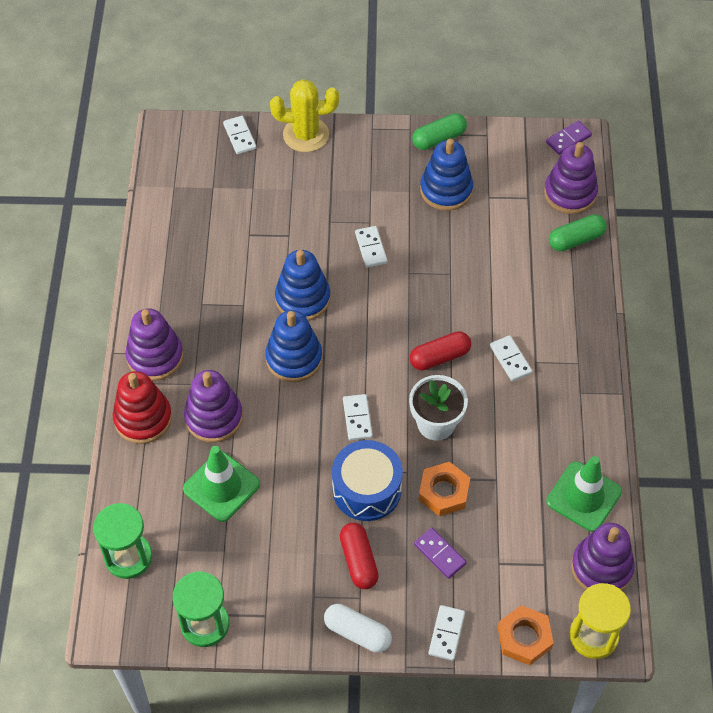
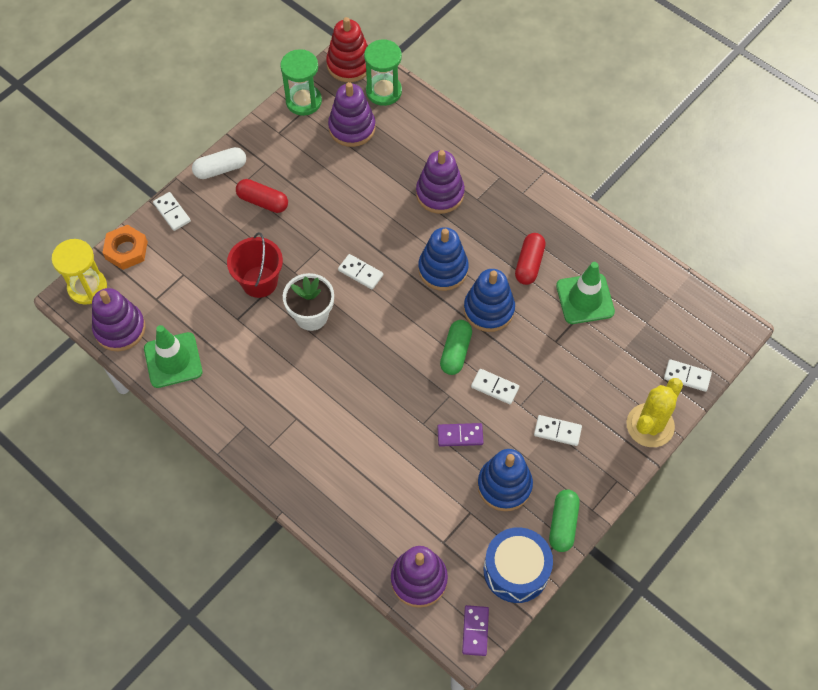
camera: 130 degrees right, 5 degrees up
red stacking toy [113,371,172,444] -> red stacking toy moved to [326,17,368,82]
purple stacking toy [125,308,183,381] -> purple stacking toy moved to [328,82,376,147]
green traffic cone [183,446,260,522] -> green traffic cone moved to [556,262,615,324]
blue drum [332,440,403,521] -> blue drum moved to [483,527,553,603]
red capsule [410,331,471,371] -> red capsule moved to [515,233,546,285]
purple domino [414,528,467,579] -> purple domino moved to [437,423,484,447]
orange nut [419,462,470,516] -> red bucket [227,232,283,298]
white domino [490,335,532,382] -> white domino moved to [534,415,582,446]
green capsule [549,214,607,251] -> green capsule moved to [440,320,472,375]

